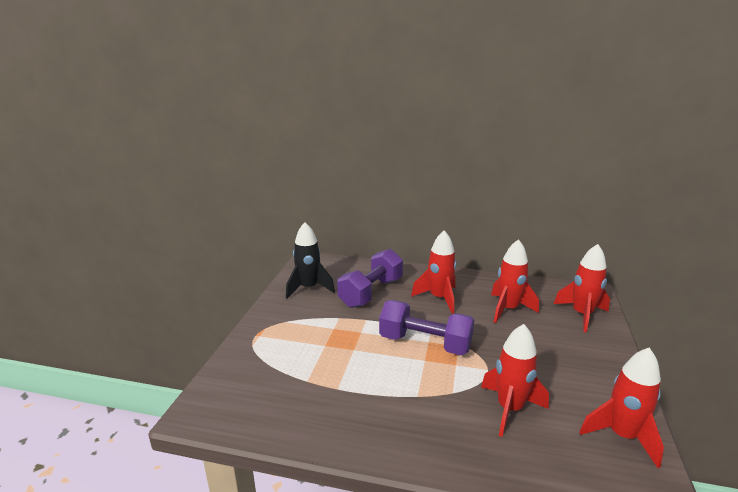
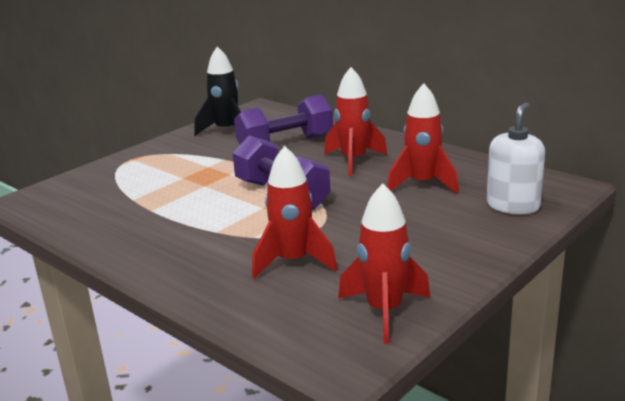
camera: 30 degrees right, 0 degrees up
red rocket [554,244,610,332] -> white soap dispenser [487,102,545,214]

